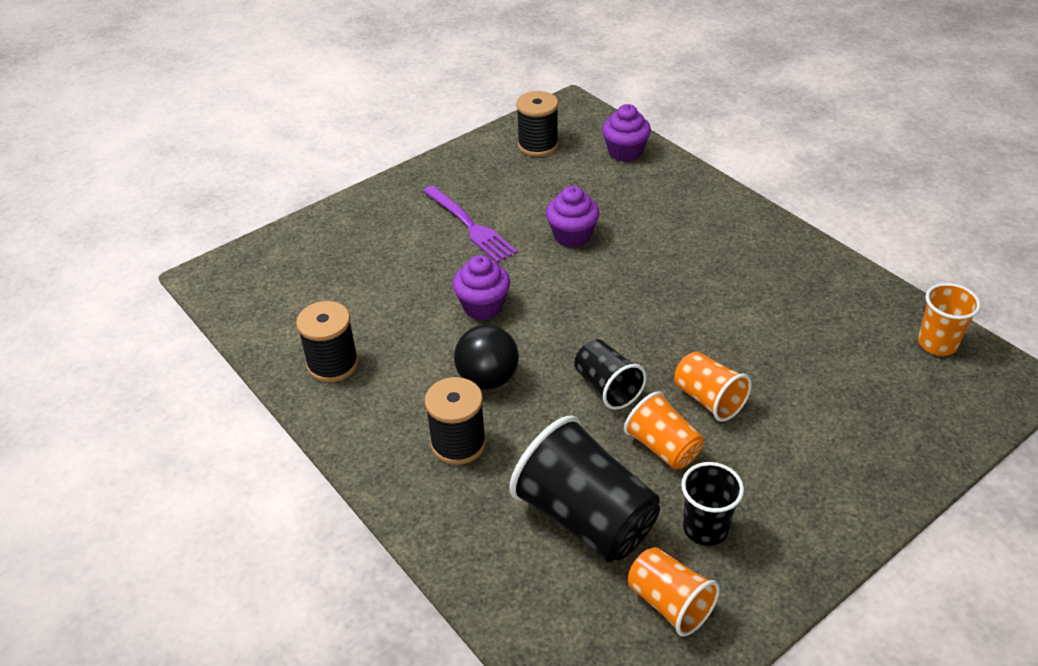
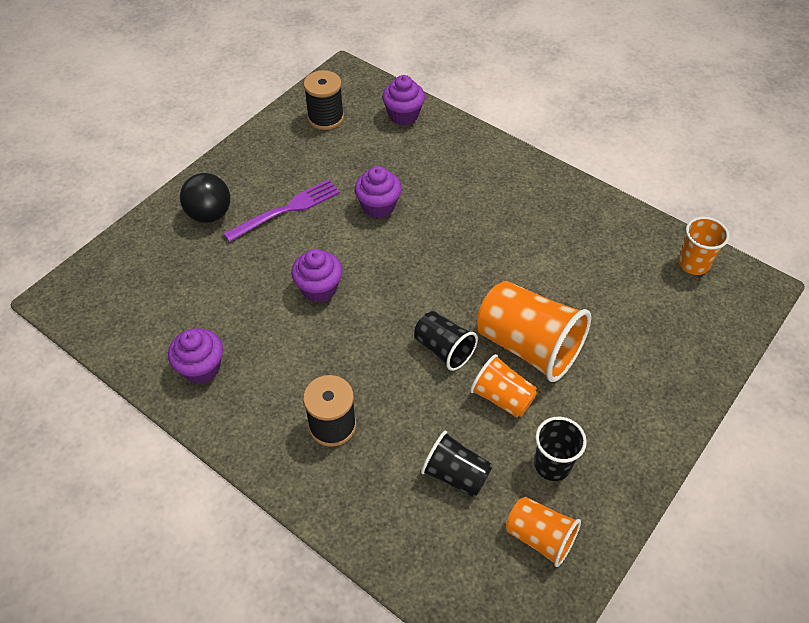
camera: 15 degrees left, 10 degrees up
black spool [296,301,359,382] -> purple cupcake [168,328,223,384]
purple fork [423,185,518,263] -> purple fork turned 75 degrees counterclockwise [223,179,340,242]
black ball [454,325,519,390] -> black ball moved to [180,173,230,223]
black cup [509,415,660,562] -> black cup [421,431,492,497], size x0.57
orange cup [674,351,752,422] -> orange cup [477,281,591,382], size x1.75

